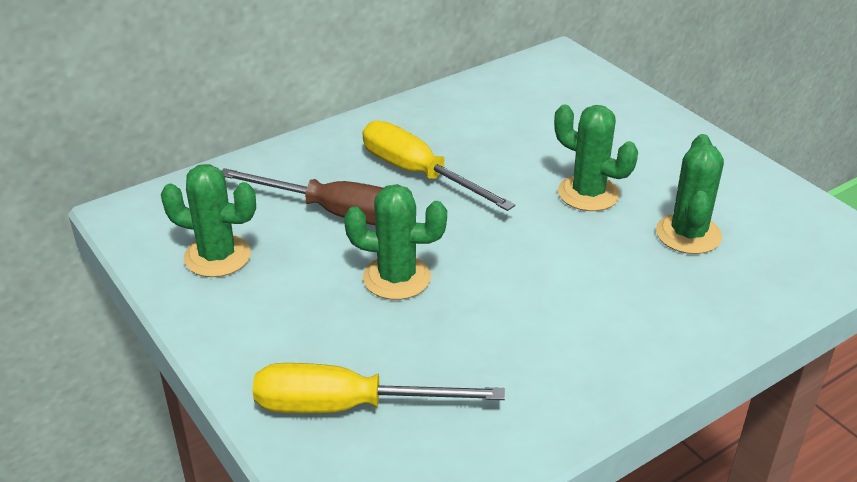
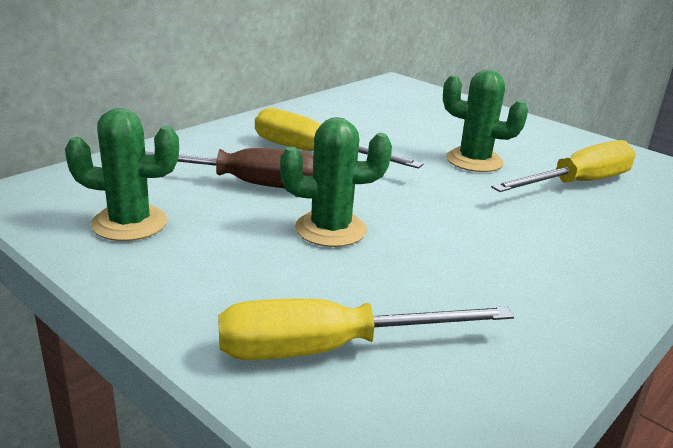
camera: 15 degrees left, 10 degrees down
green cactus [656,134,724,254] -> yellow screwdriver [491,140,636,192]

